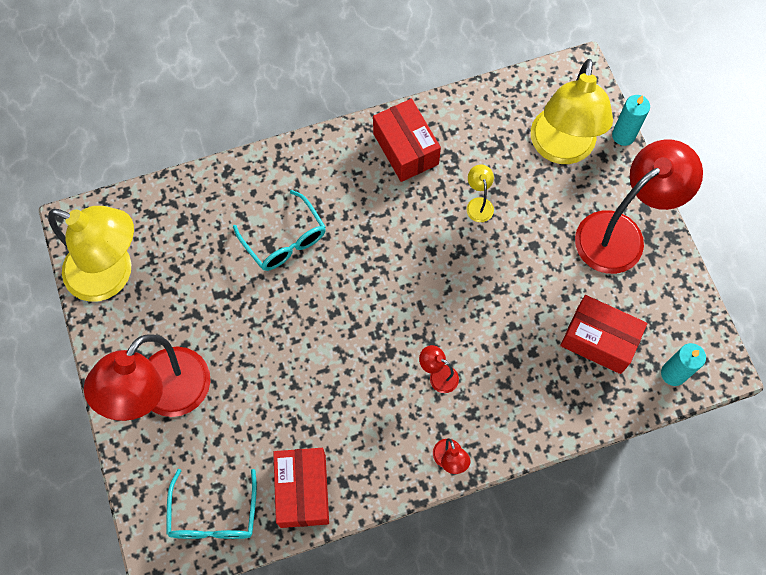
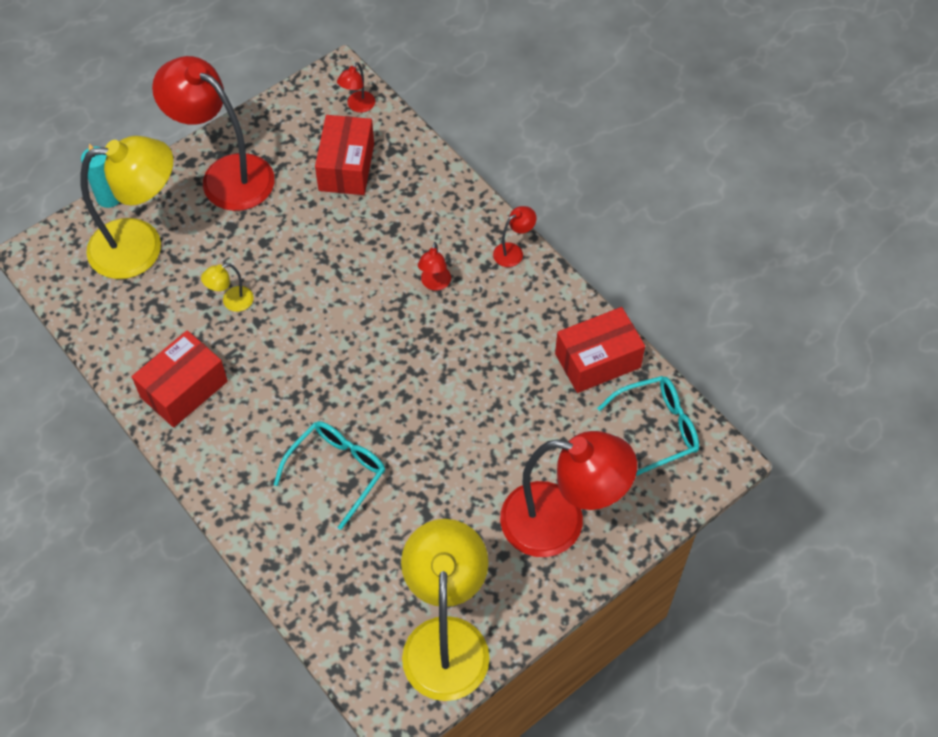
camera: 110 degrees left, 10 degrees down
turquoise candle [661,343,706,386] -> red lamp [337,62,375,113]

